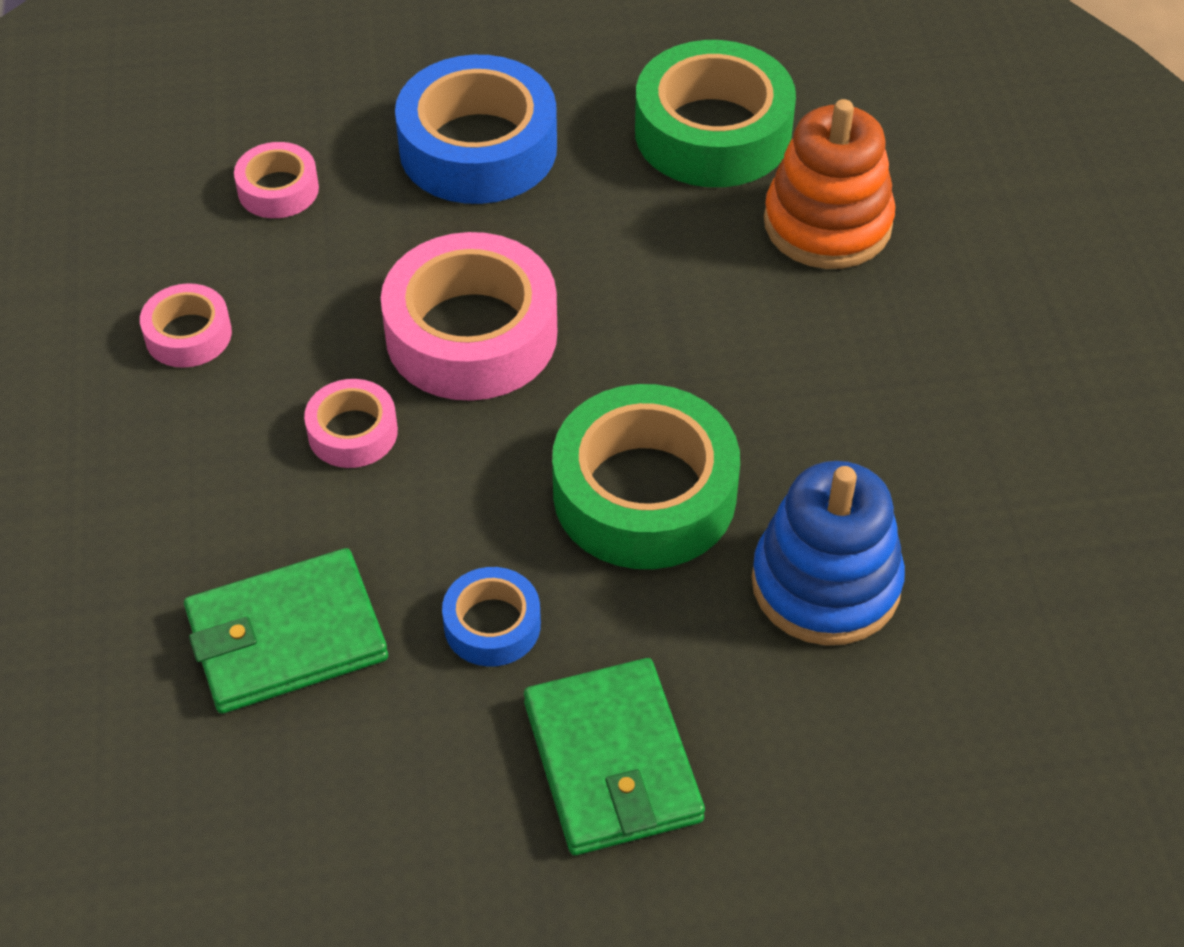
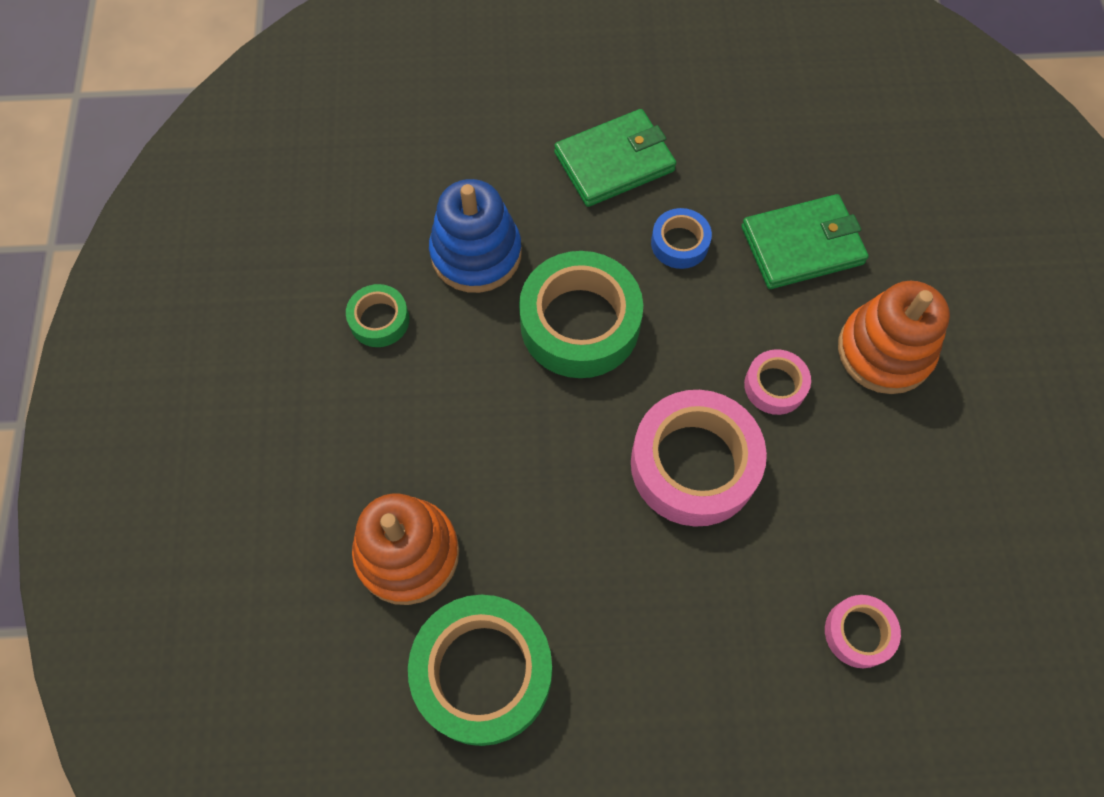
camera: 175 degrees left, 15 degrees up
pink tape [140,283,232,368] -> none
blue tape [395,55,557,204] -> none
green wallet [524,658,705,855] -> green wallet turned 75 degrees clockwise [554,109,676,207]
none -> green tape [346,284,409,347]
none -> orange stacking toy [838,281,950,394]

